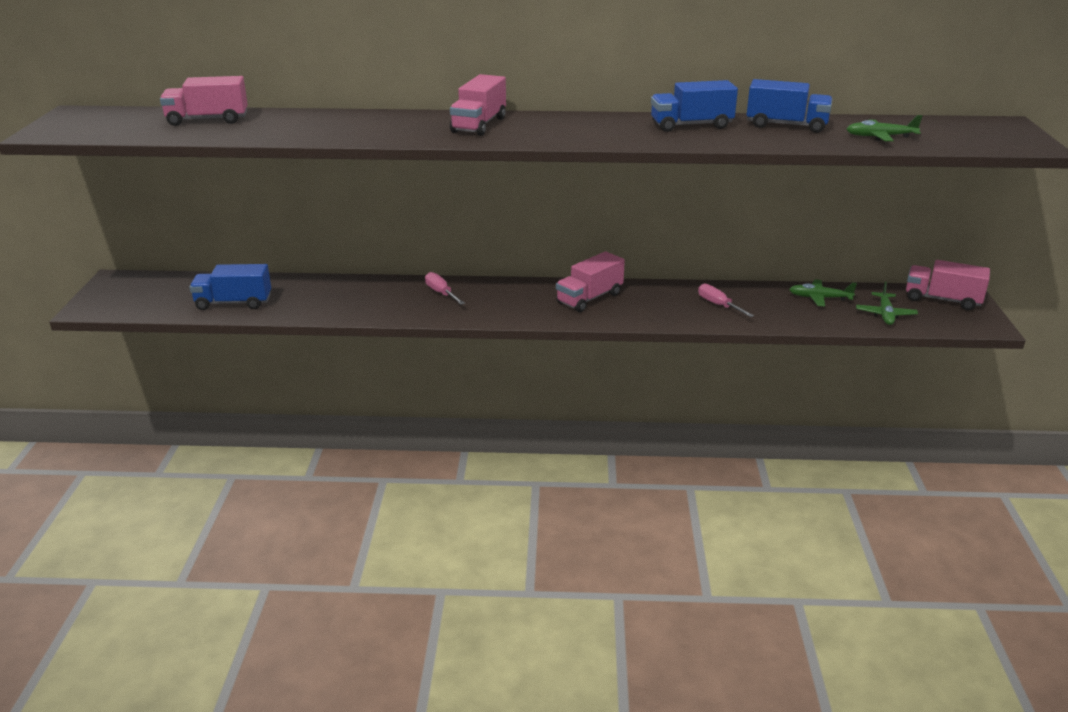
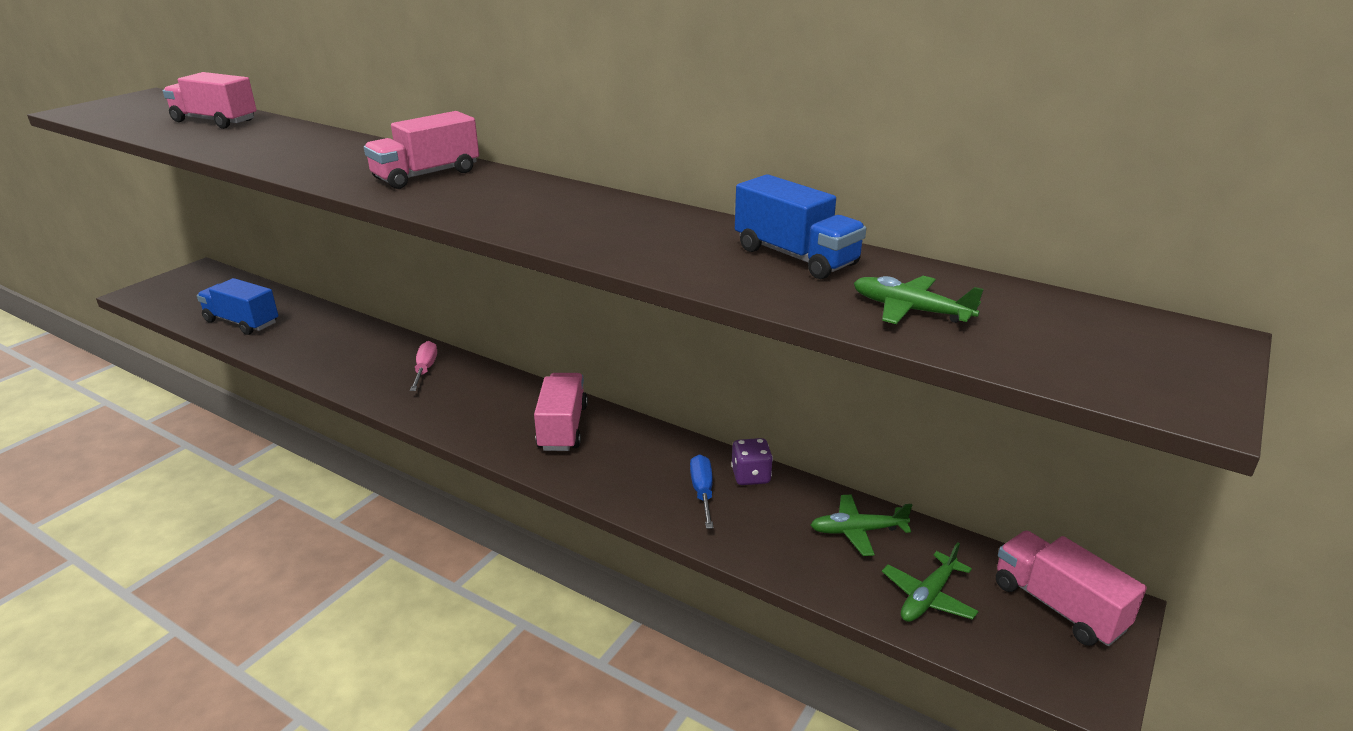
camera: 30 degrees right, 0 degrees up
pink truck [556,251,625,312] -> pink truck turned 105 degrees clockwise [534,373,588,451]
blue truck [651,80,738,132] -> none
pink screwdriver [698,283,754,317] -> blue screwdriver [690,455,714,529]
green plane [789,279,857,306] -> green plane turned 45 degrees counterclockwise [811,495,912,556]
none -> purple dice [731,438,773,485]

